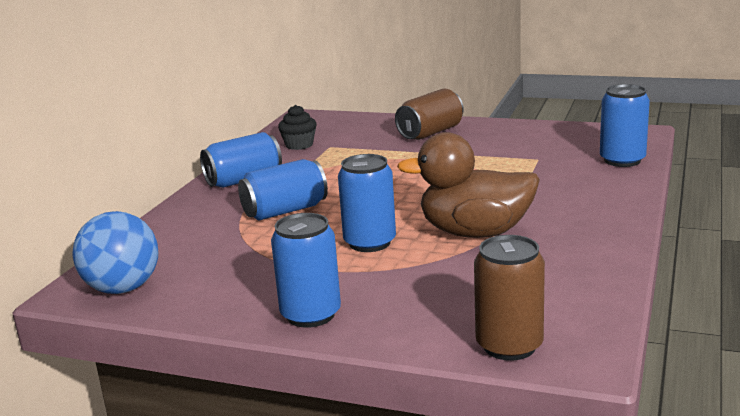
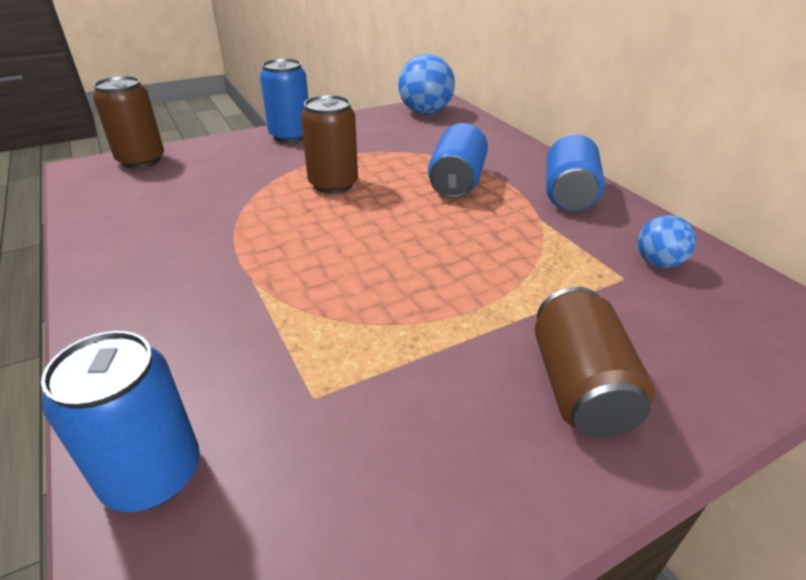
camera: 130 degrees right, 15 degrees up
black cupcake [278,105,317,150] -> blue ball [638,215,696,268]
blue can [338,154,396,252] -> brown can [301,95,358,194]
brown duck [397,132,540,238] -> none

